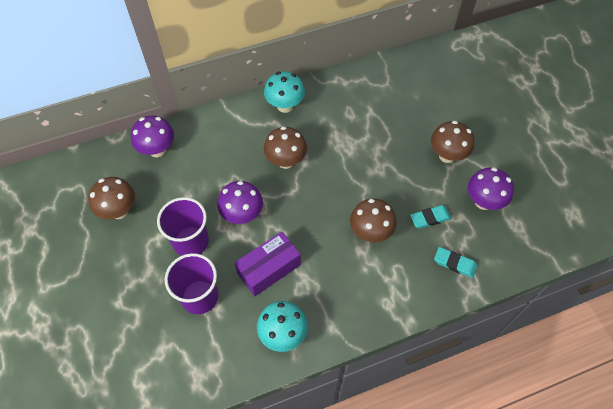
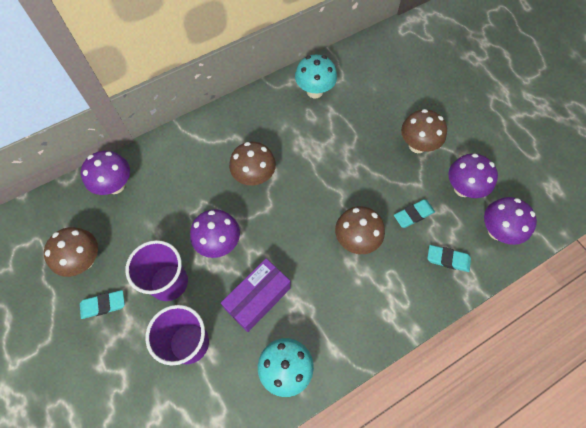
camera: 10 degrees left, 5 degrees up
turquoise mushroom [264,71,305,113] -> turquoise mushroom moved to [295,55,337,98]
none -> turquoise eraser [80,290,125,319]
none -> purple mushroom [484,197,537,245]

